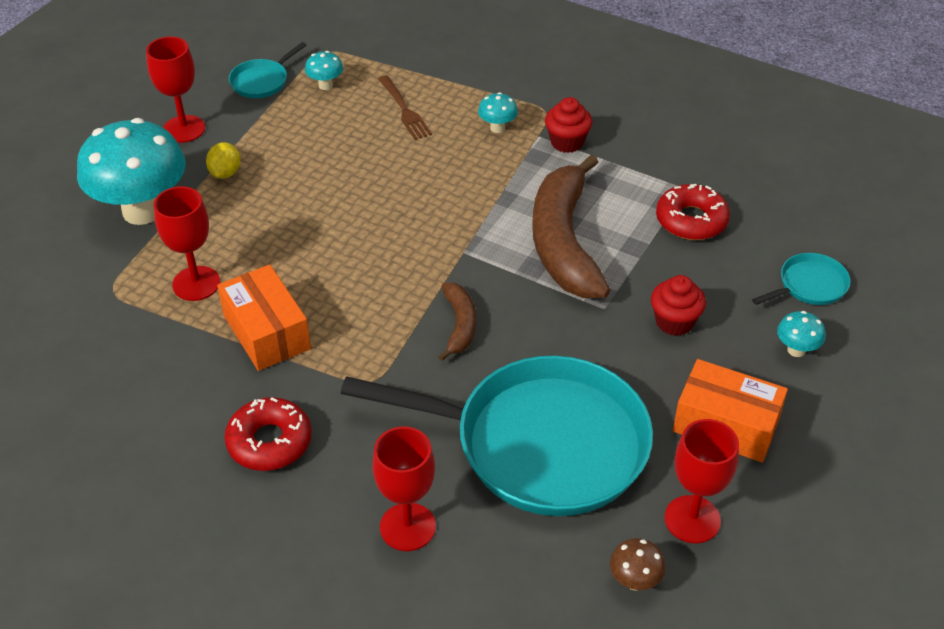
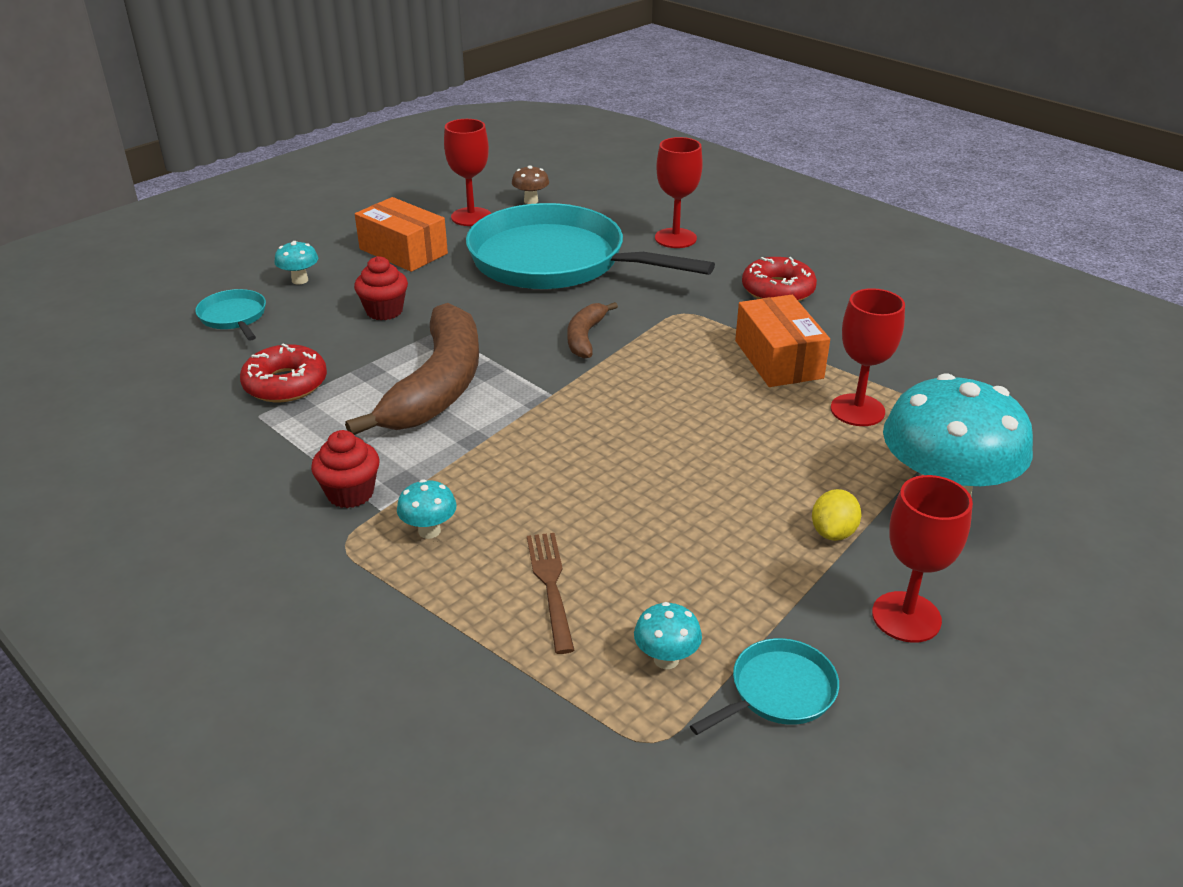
camera: 165 degrees left, 10 degrees down
turquoise pan [752,253,850,305] -> turquoise pan turned 75 degrees clockwise [195,289,266,341]

